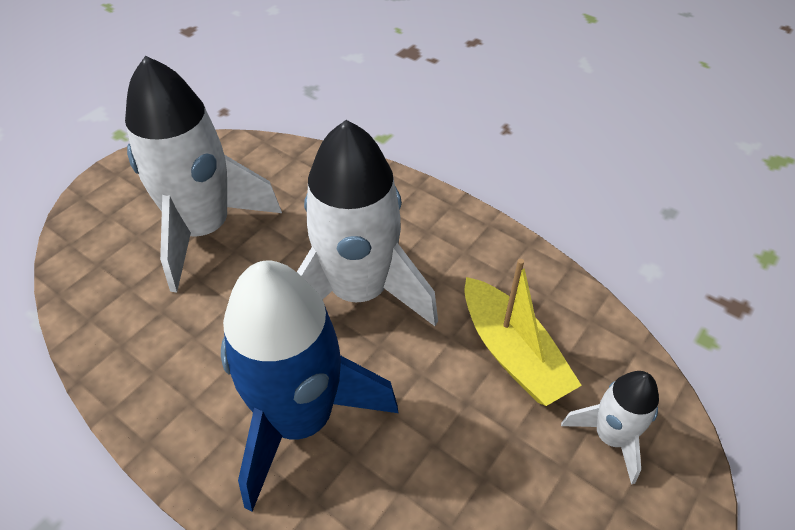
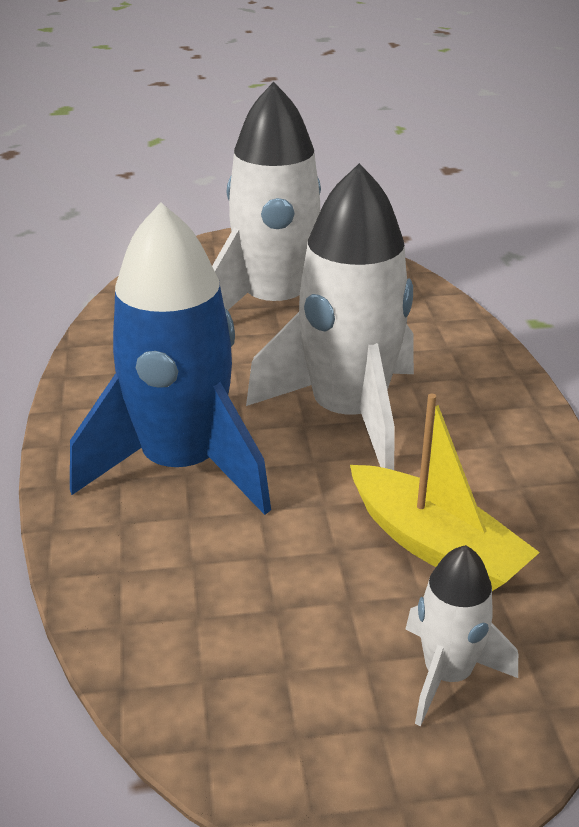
camera: 45 degrees right, 15 degrees down
yellow boat [464,259,582,406] -> yellow boat turned 60 degrees counterclockwise [350,394,540,591]

